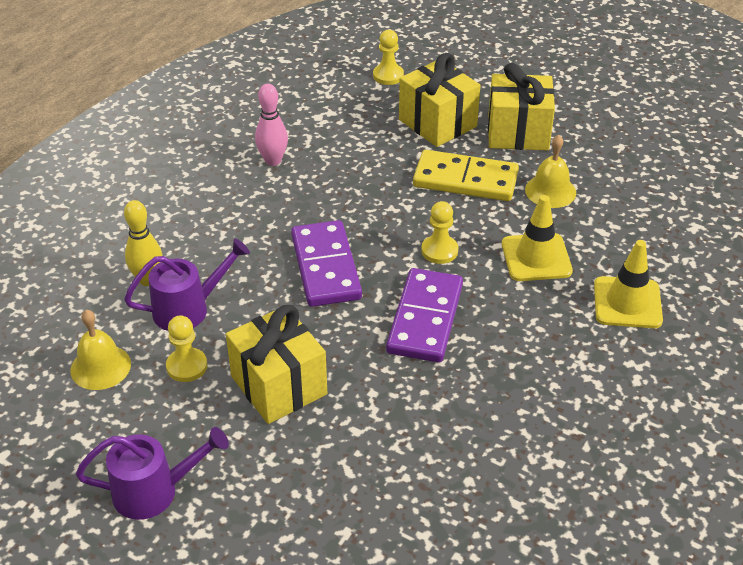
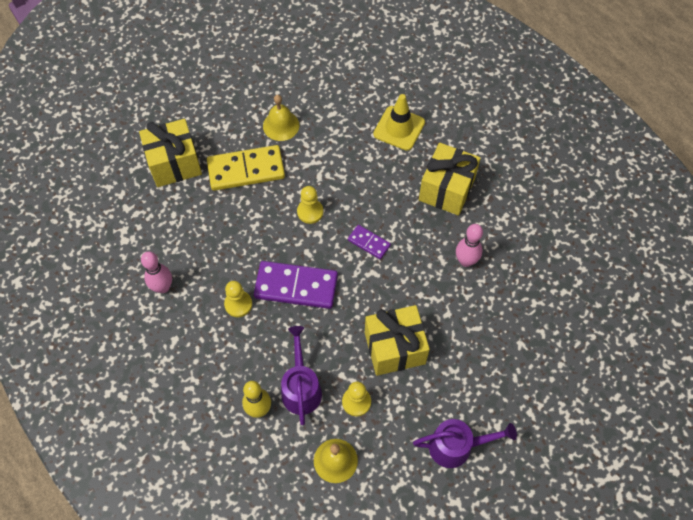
camera: 70 degrees left, 20 degrees up
purple watering can [76,427,229,520] -> purple watering can turned 75 degrees clockwise [413,419,517,468]
yellow pawn [373,30,404,85] -> yellow pawn moved to [224,281,252,317]
purple domino [386,268,463,362] -> purple domino [348,225,391,259], size x0.52
yellow domino [413,150,519,201] -> yellow domino turned 45 degrees clockwise [207,145,285,191]
yellow gift [488,63,555,151] -> yellow gift moved to [419,143,481,215]
yellow traffic cone [502,195,573,281] -> none
none -> pink bowling pin [456,224,483,267]

